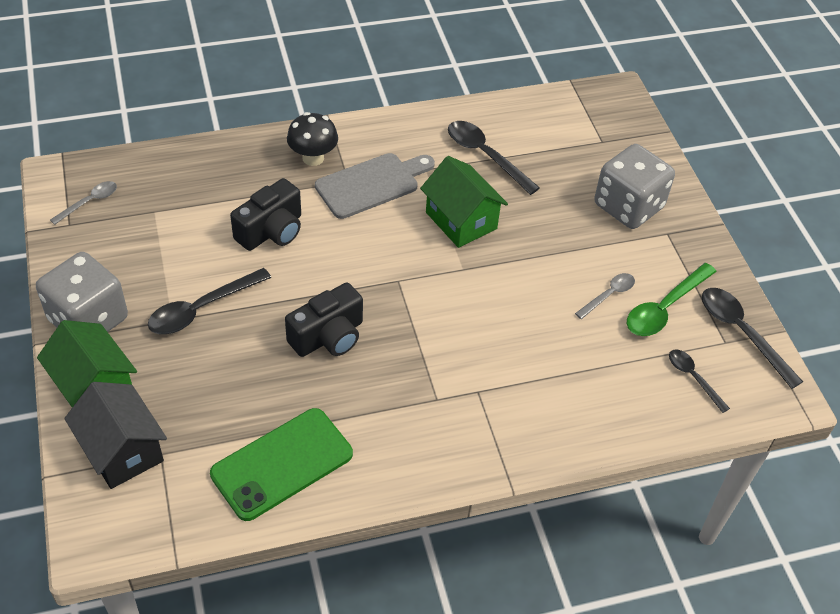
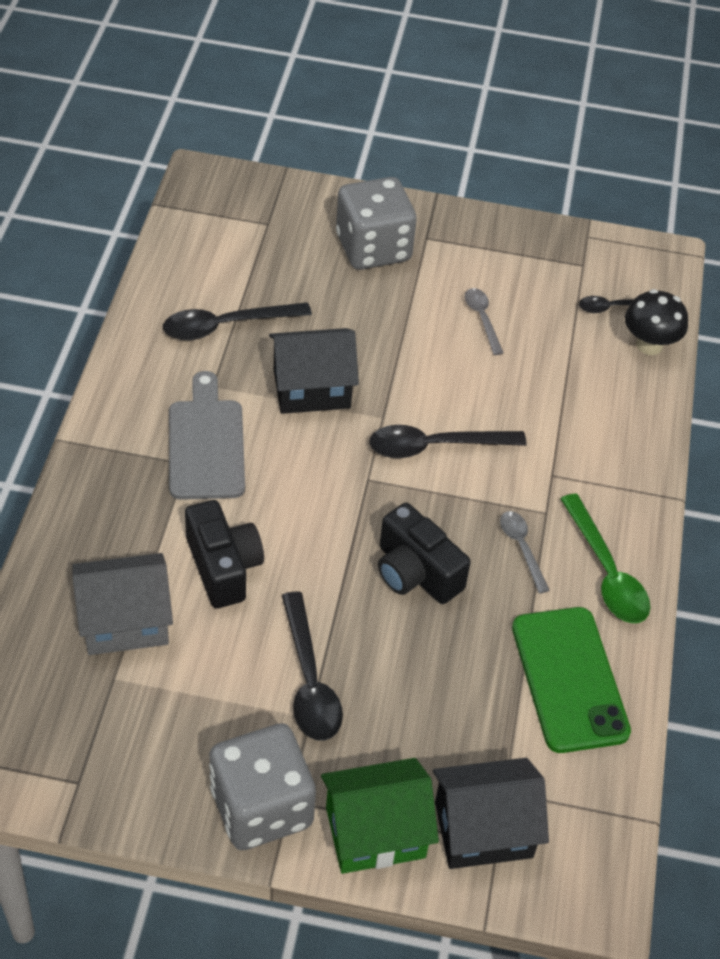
camera: 65 degrees left, 0 degrees up
grey spoon [50,181,117,225] -> grey spoon moved to [500,511,550,594]
black camera [285,282,363,357] -> black camera turned 150 degrees clockwise [378,503,471,604]
black mushroom [287,112,338,166] -> black mushroom moved to [625,289,688,355]
green house [420,156,508,248] -> black house [269,328,359,414]
green spoon [627,263,717,336] -> green spoon moved to [561,494,650,623]
black spoon [702,288,803,389] -> black spoon moved to [369,425,527,458]
none -> grey house [72,553,173,655]

